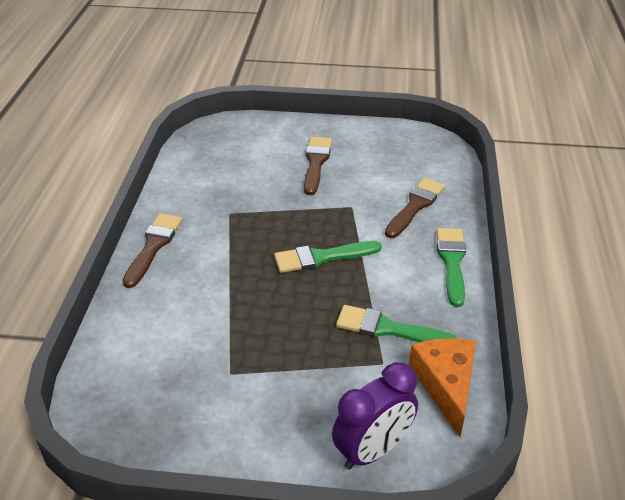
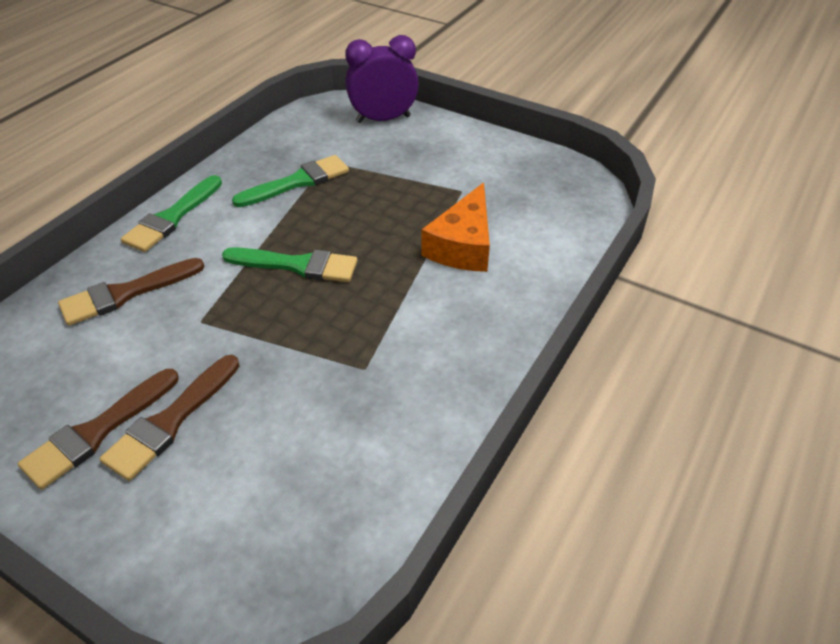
camera: 155 degrees left, 5 degrees up
brown brush [123,213,182,288] -> brown brush moved to [18,369,179,490]
green brush [336,305,457,343] -> green brush turned 75 degrees counterclockwise [232,155,349,207]
orange cheese [409,338,476,437] -> orange cheese moved to [422,183,490,272]

